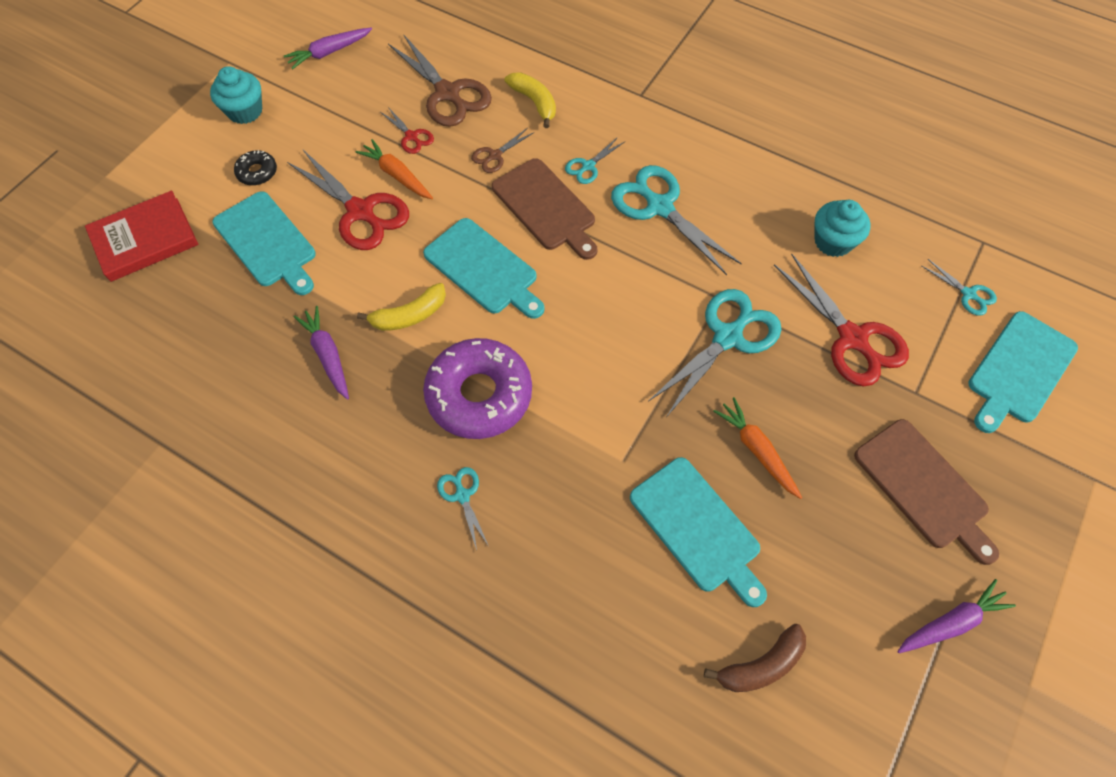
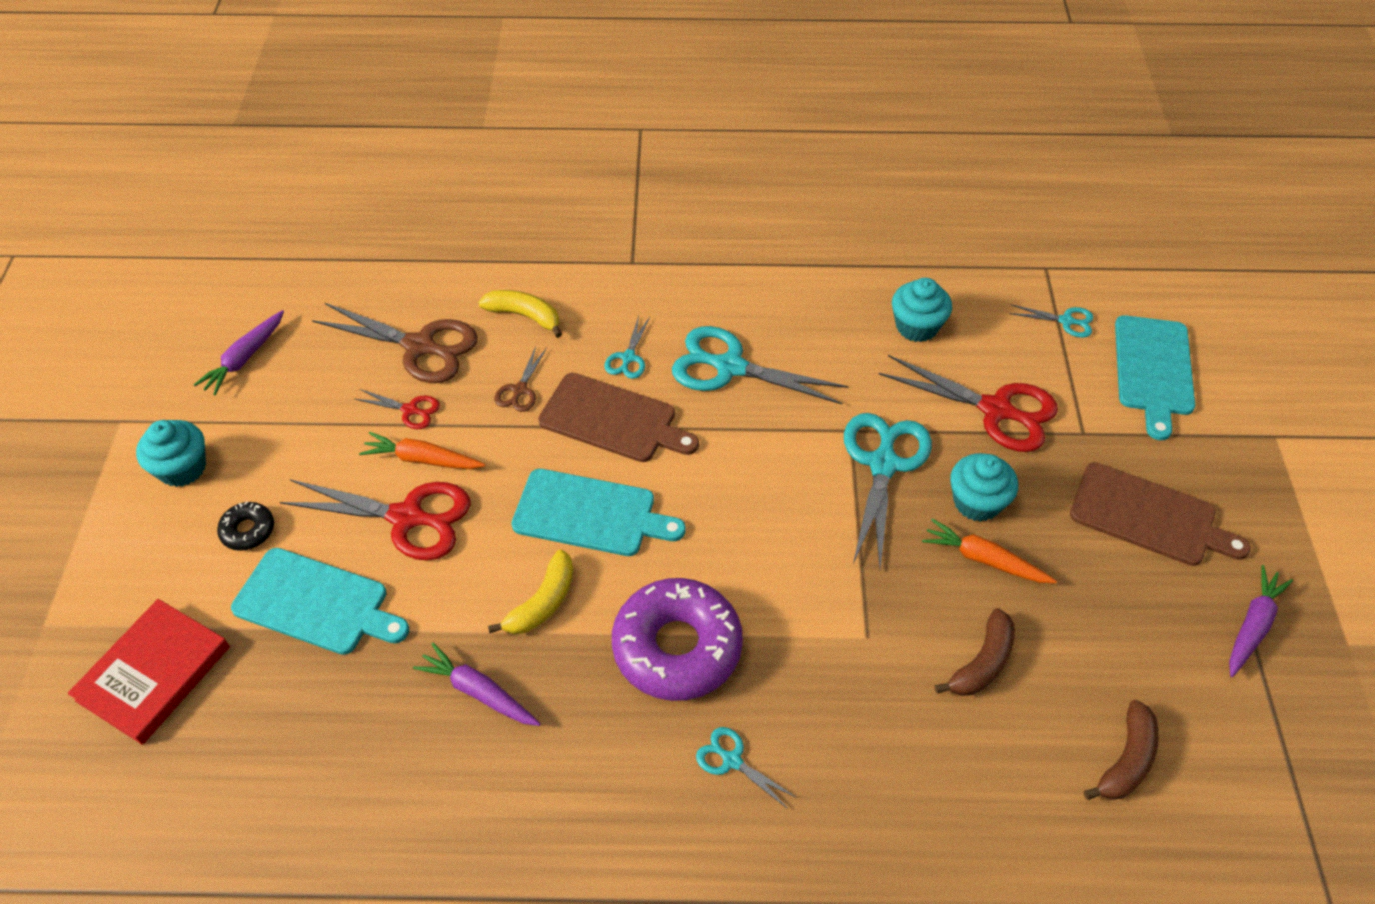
camera: 30 degrees left, 10 degrees down
turquoise cutting board [630,457,767,607] -> brown banana [935,608,1015,696]
none -> turquoise cupcake [950,453,1018,522]

